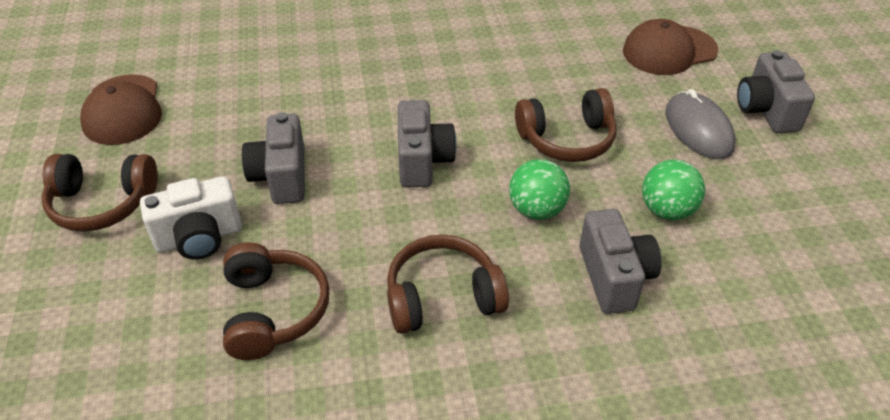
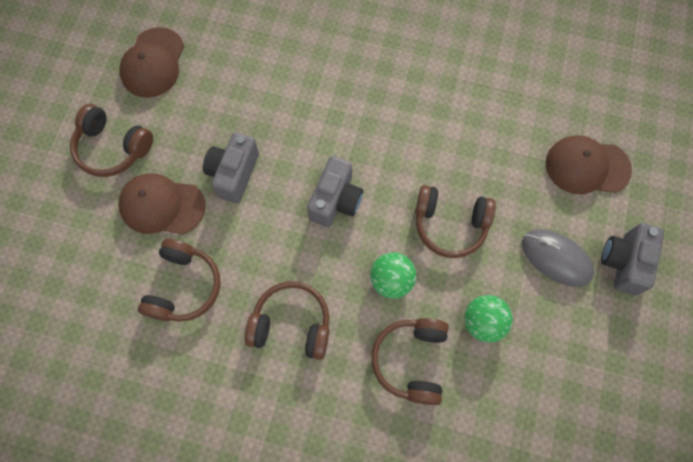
camera: 25 degrees right, 25 degrees up
white camera [140,176,242,260] -> brown cap [118,173,205,235]
grey camera [580,209,662,314] -> brown headphones [371,318,449,405]
grey mouse [665,89,736,159] -> grey mouse turned 60 degrees counterclockwise [522,229,594,287]

